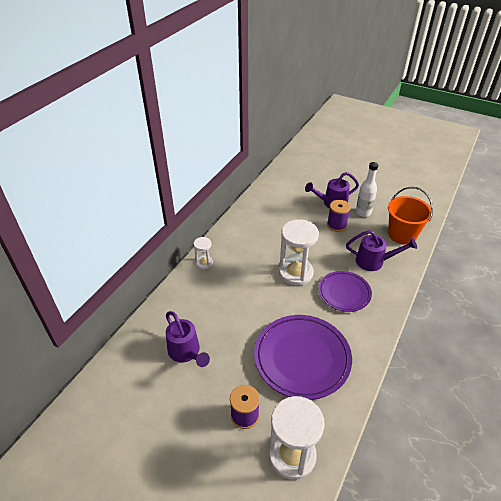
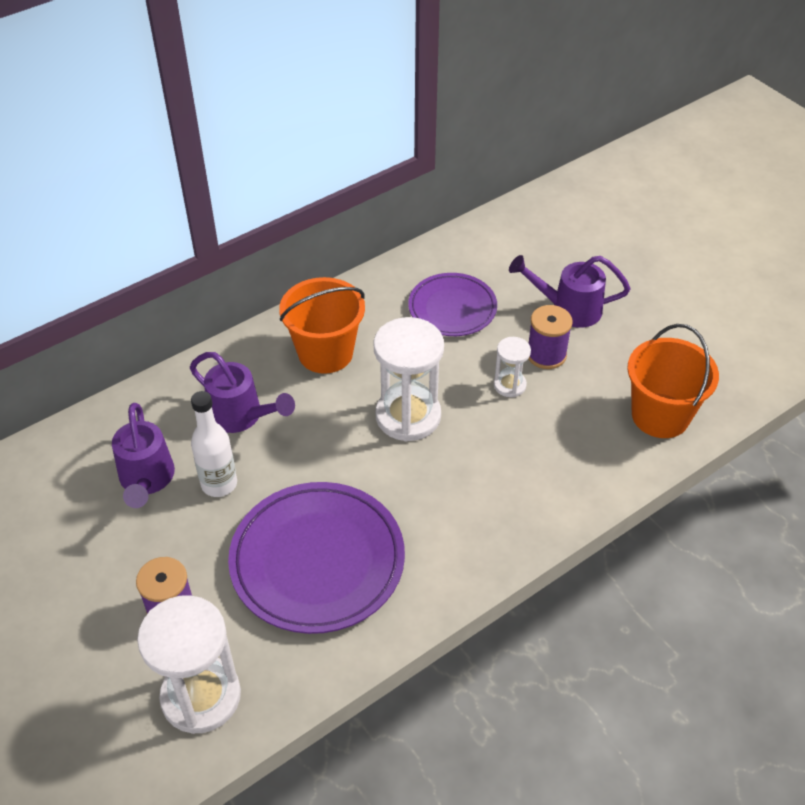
camera: 25 degrees right, 5 degrees up
white hourglass [194,237,213,269] -> white hourglass moved to [494,337,531,397]
purple plate [319,271,372,312] -> purple plate moved to [408,273,497,336]
purple watering can [346,230,417,271] -> purple watering can moved to [190,352,295,433]
white bottle [356,162,378,217] -> white bottle moved to [191,391,237,497]
none -> orange bucket [279,277,365,374]

